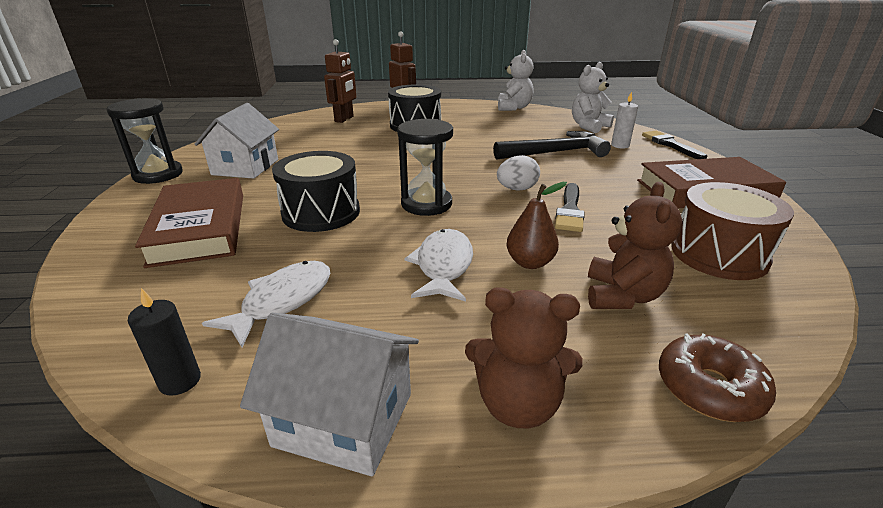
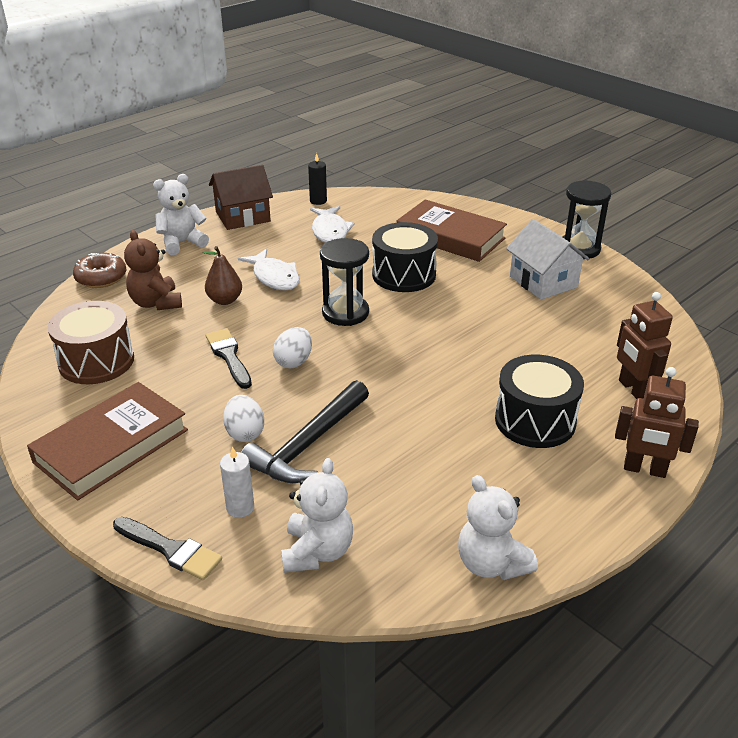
camera: 140 degrees right, 5 degrees up
white house [240,313,419,476] -> brown house [209,165,273,230]
brown teddy bear [465,287,583,428] -> white teddy bear [153,174,209,255]
none -> white egg [223,395,264,442]

